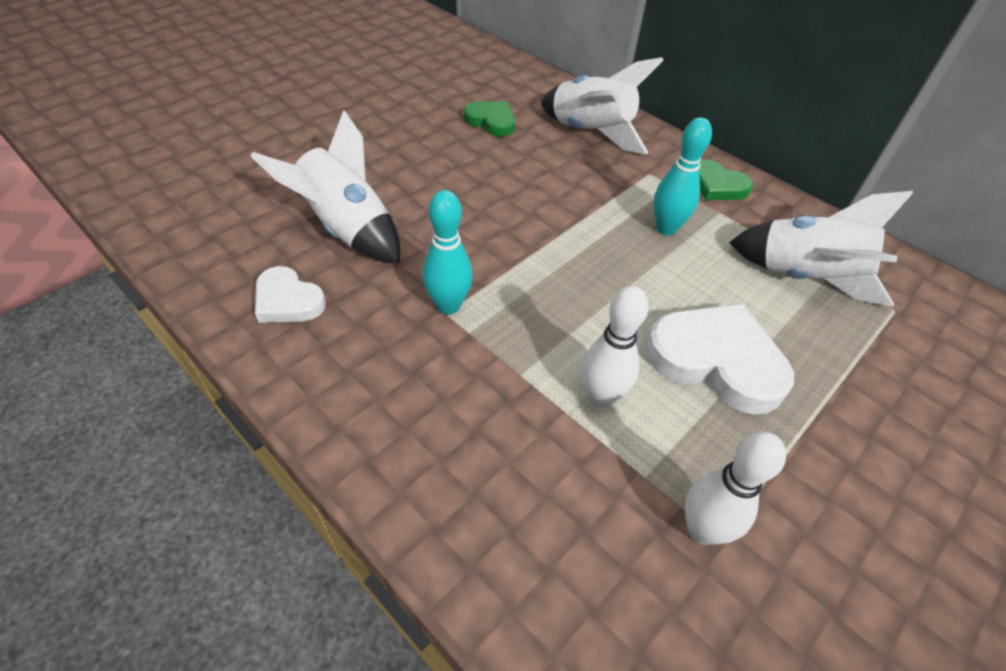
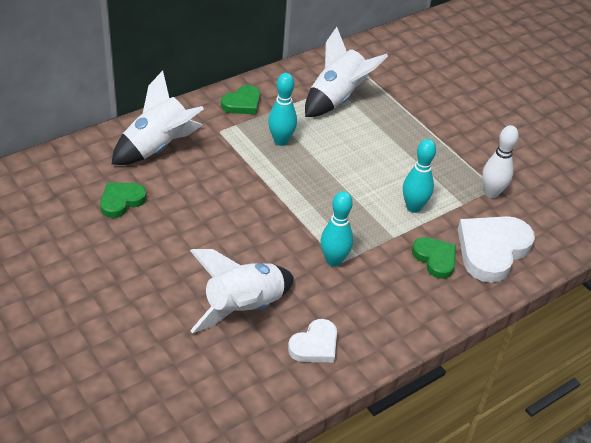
camera: 80 degrees left, 5 degrees down
white bowling pin [582,286,648,408] -> turquoise bowling pin [403,139,436,213]
white heart [645,303,794,414] -> white heart moved to [458,216,535,283]
none -> green heart [412,237,456,279]

